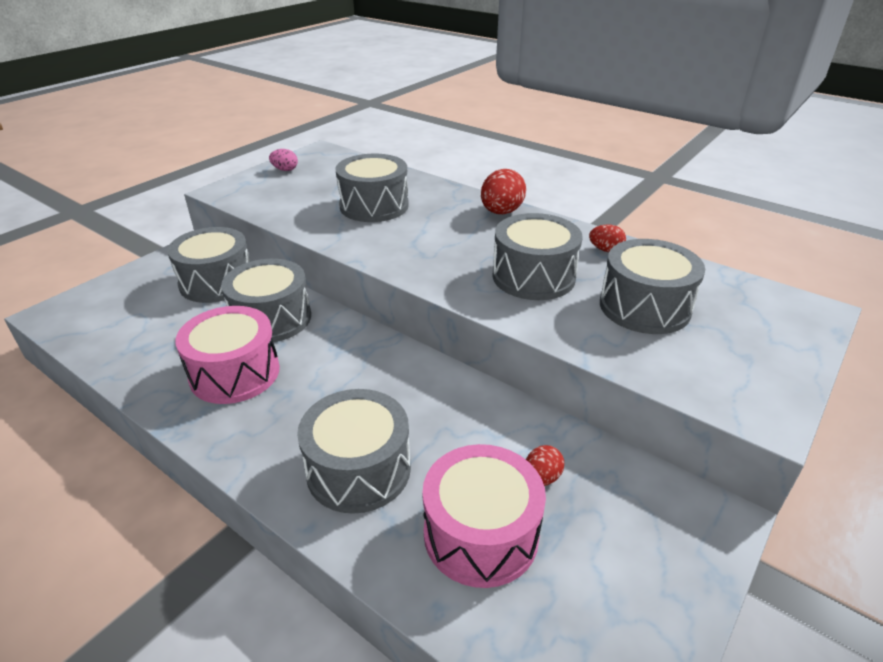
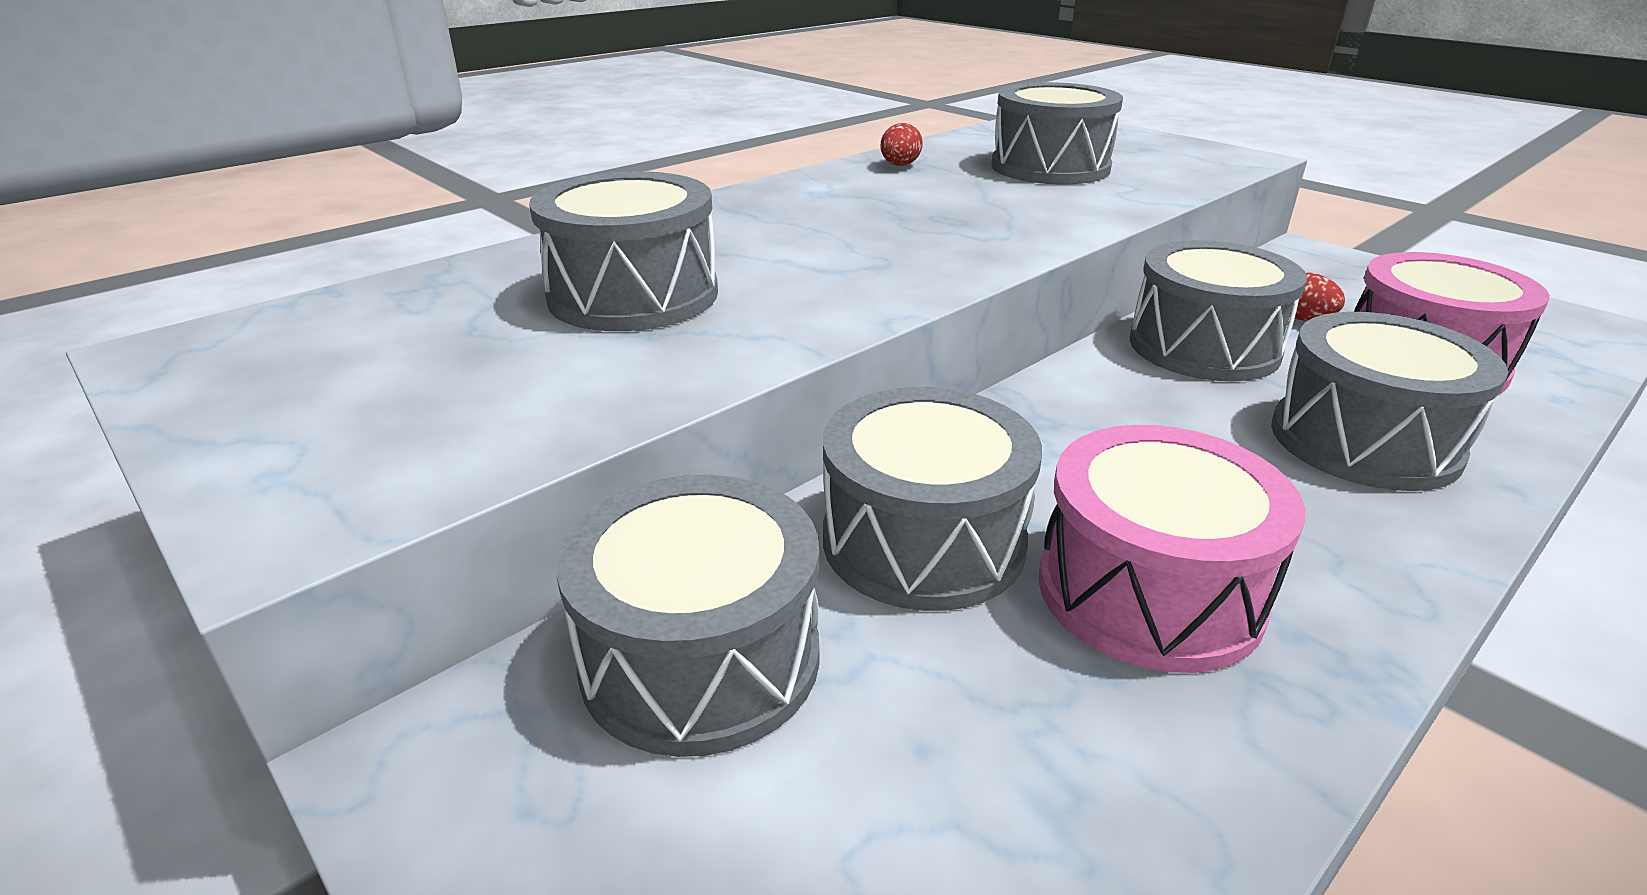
camera: 80 degrees left, 5 degrees down
pink egg [269,149,298,171] -> none
red egg [481,169,526,214] -> none
grey drum [492,213,583,300] -> grey drum moved to [1130,240,1307,381]

